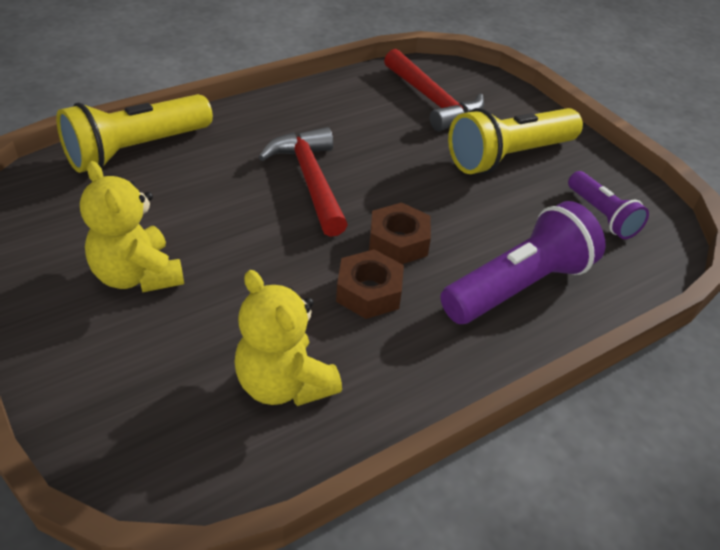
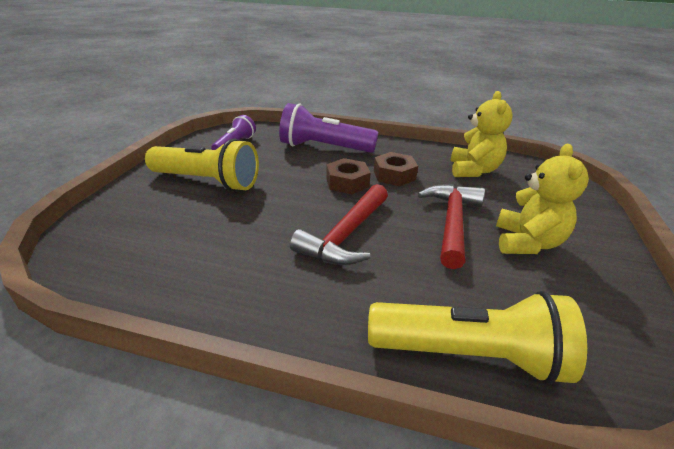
camera: 130 degrees left, 10 degrees down
red hammer [384,49,484,131] -> red hammer moved to [418,184,485,269]

